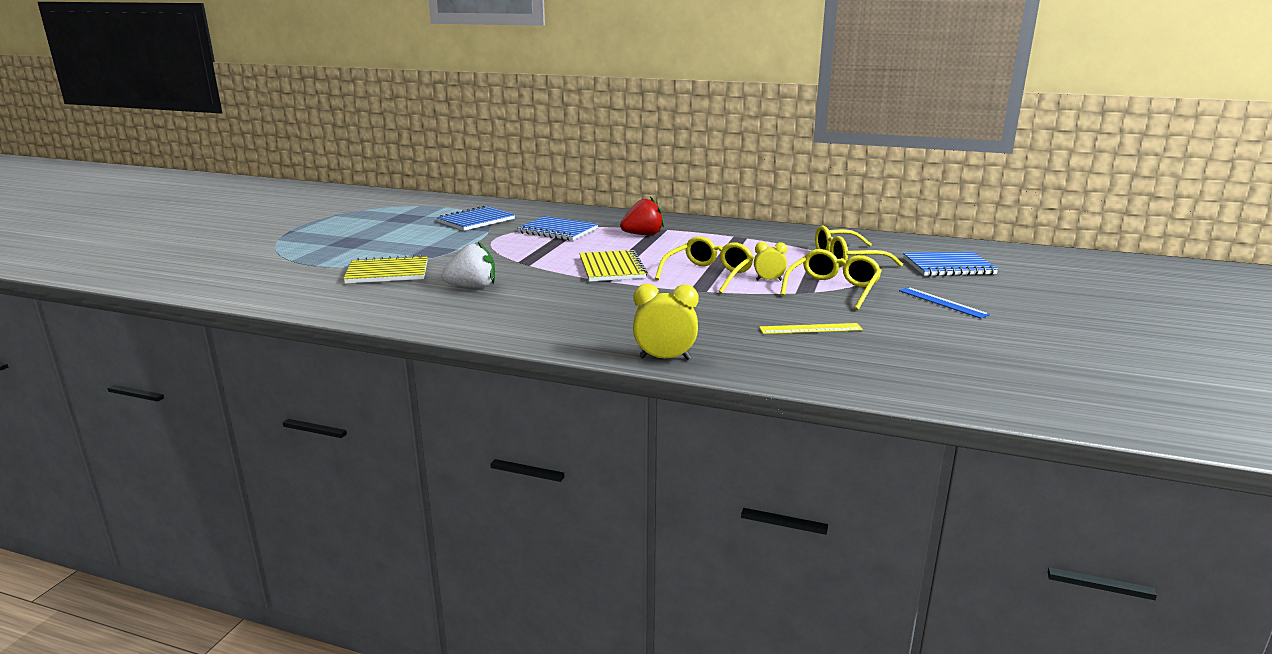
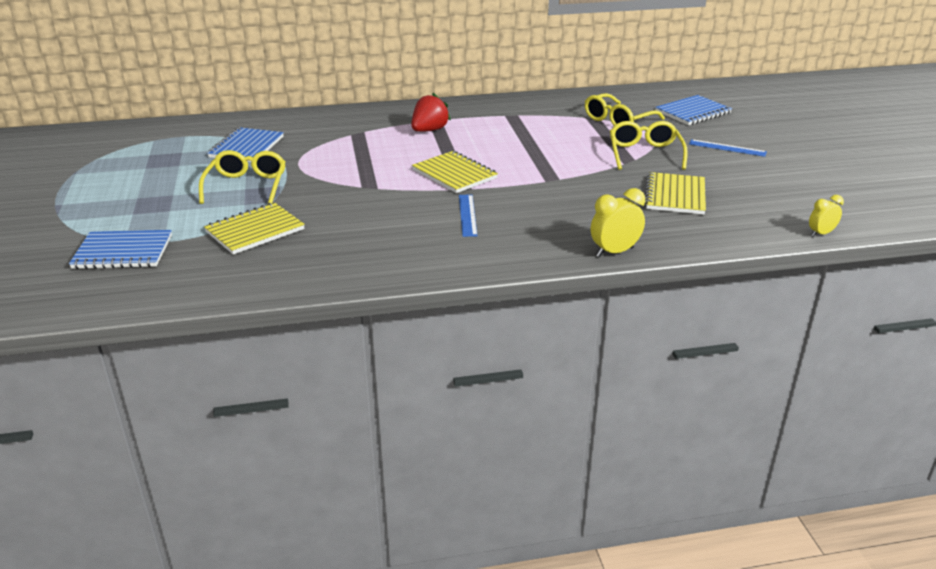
camera: 30 degrees left, 10 degrees up
white strawberry [441,242,495,288] -> none
blue notebook [518,216,598,241] -> blue notebook moved to [69,230,172,269]
yellow glasses [655,236,754,294] -> yellow glasses moved to [199,150,286,204]
yellow clock [754,242,788,281] -> yellow clock moved to [809,195,844,237]
yellow ruler [759,323,863,334] -> yellow notebook [644,172,706,215]
none -> blue ruler [459,194,478,237]

